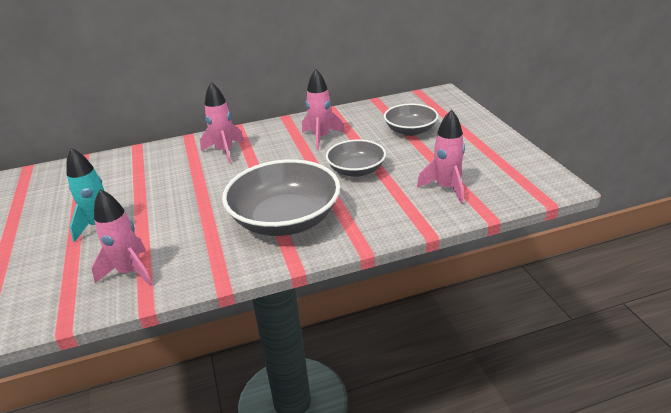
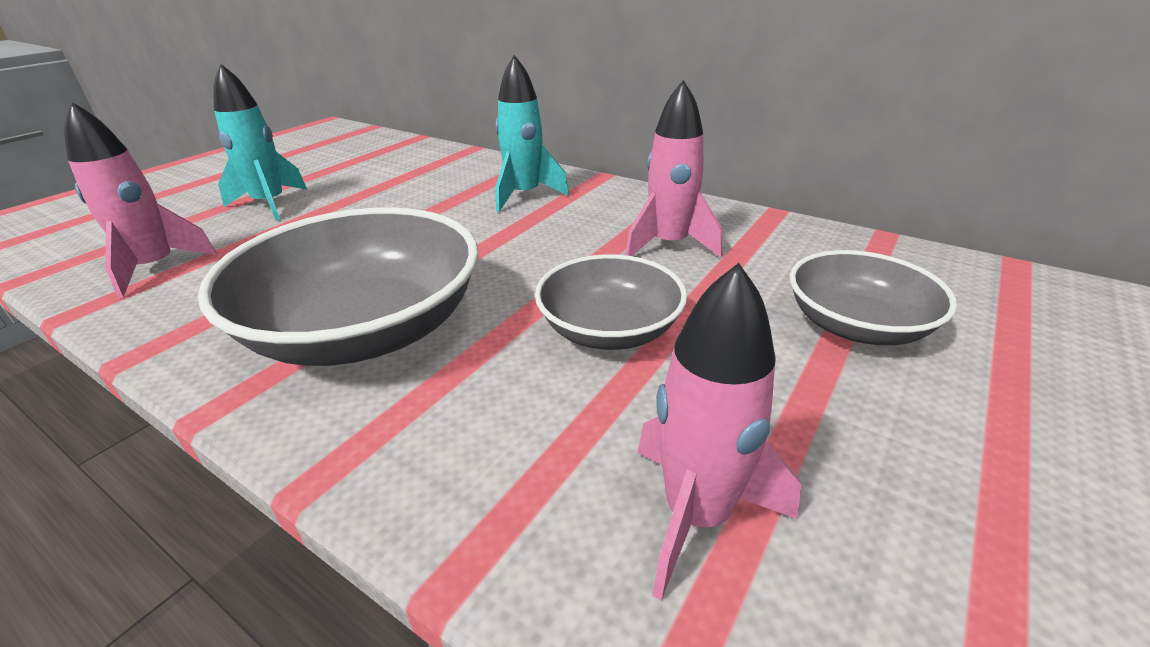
camera: 50 degrees right, 0 degrees up
pink rocket [200,82,244,163] -> turquoise rocket [495,55,569,212]

